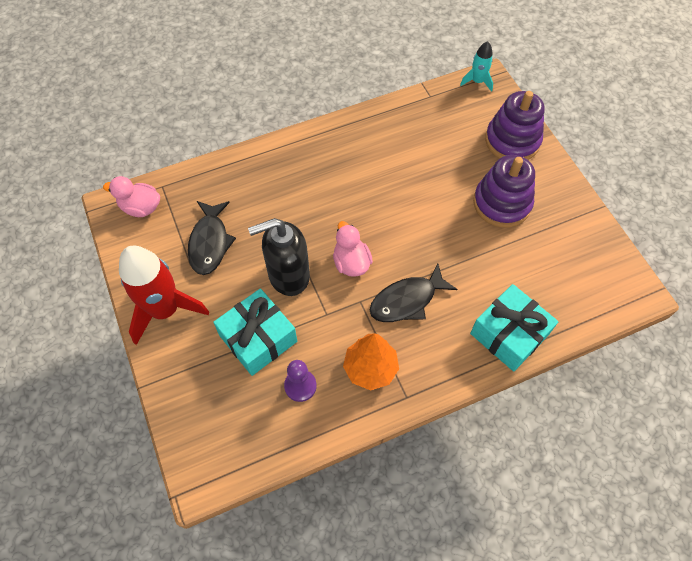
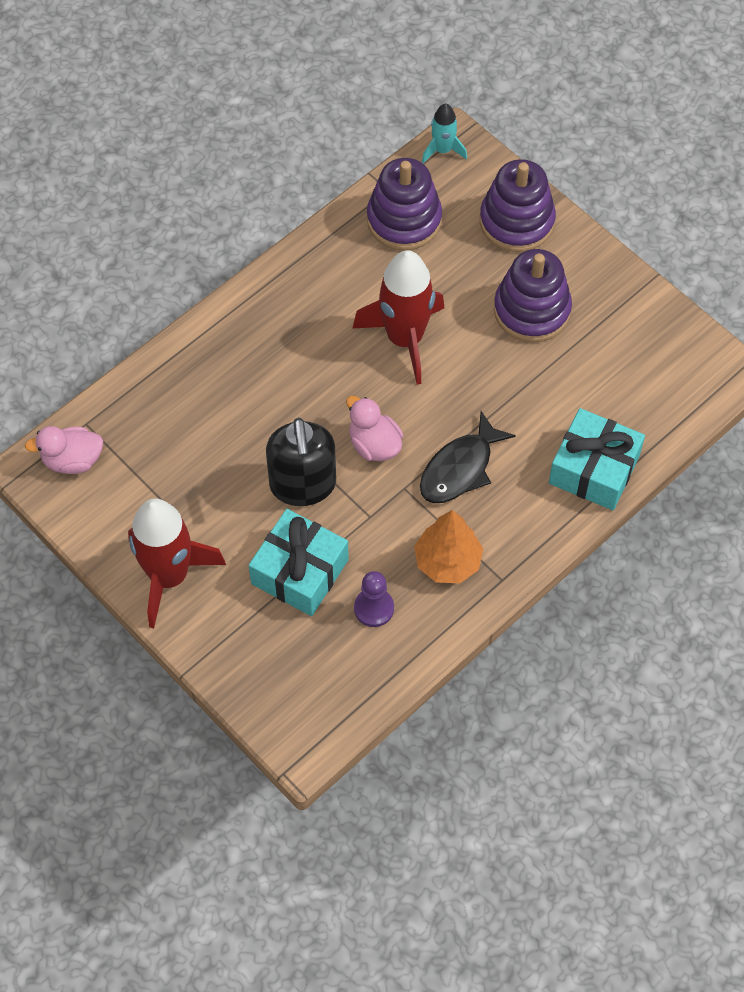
camera: 20 degrees left, 0 degrees up
black fish [188,201,236,275] -> none
black soap dispenser [248,218,310,296] -> black soap dispenser turned 60 degrees counterclockwise [266,418,336,506]
none -> red rocket [352,250,445,385]
none -> purple stacking toy [367,158,442,250]

